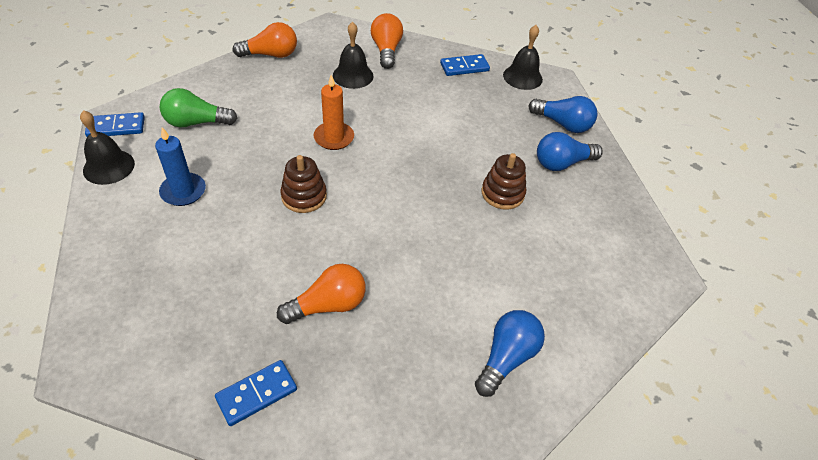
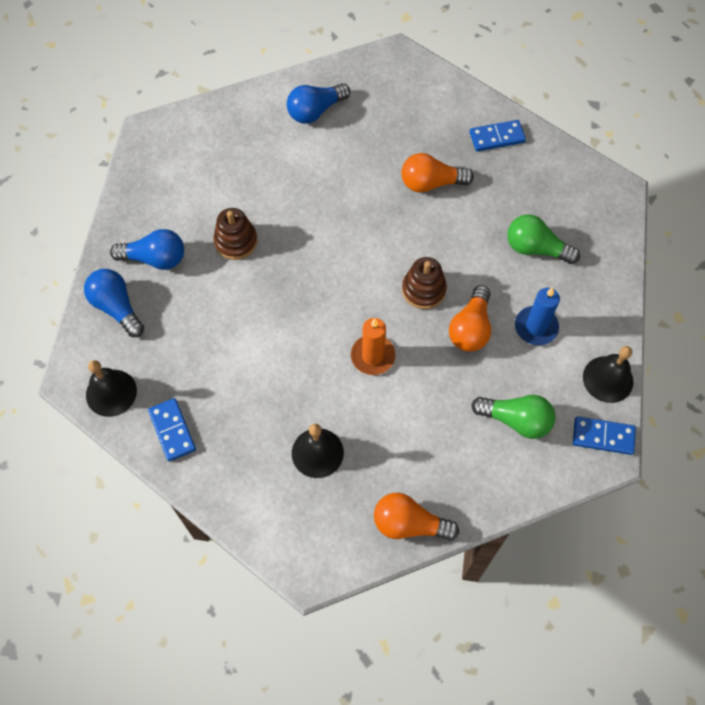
camera: 155 degrees left, 15 degrees up
orange light bulb [371,13,403,69] -> orange light bulb moved to [449,285,491,352]
blue domino [440,54,490,76] -> blue domino turned 60 degrees clockwise [148,398,196,461]
none -> green light bulb [507,214,580,264]

